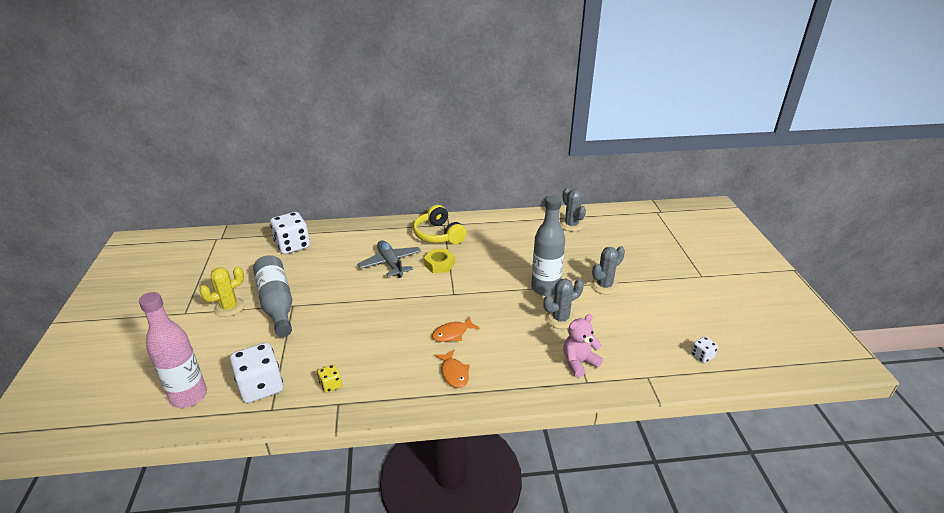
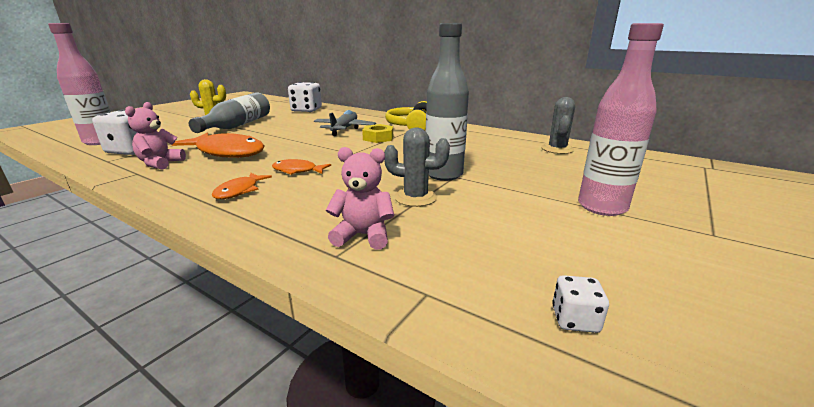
camera: 40 degrees right, 10 degrees down
yellow dice [317,364,342,393] -> pink teddy bear [125,102,186,170]
grey cactus [591,246,625,295] -> none
none -> orange fish [172,133,264,158]
none -> pink bottle [578,23,664,216]

